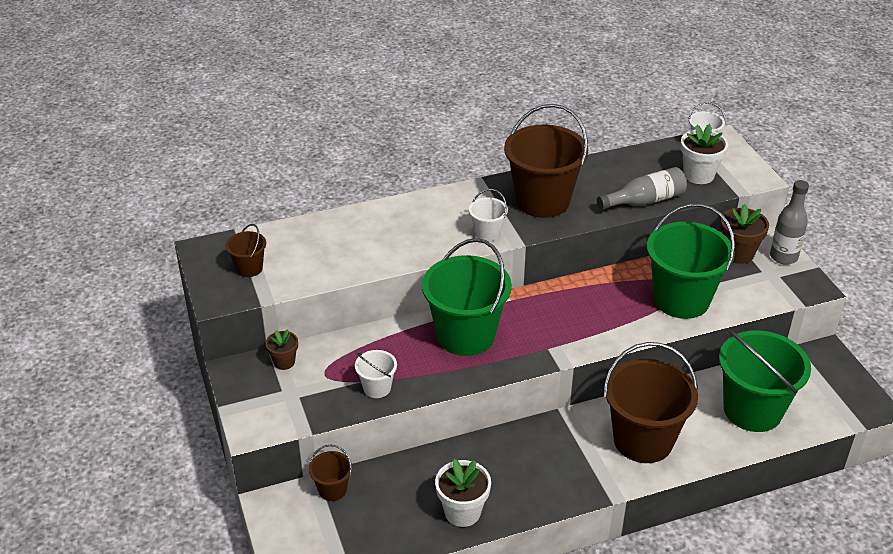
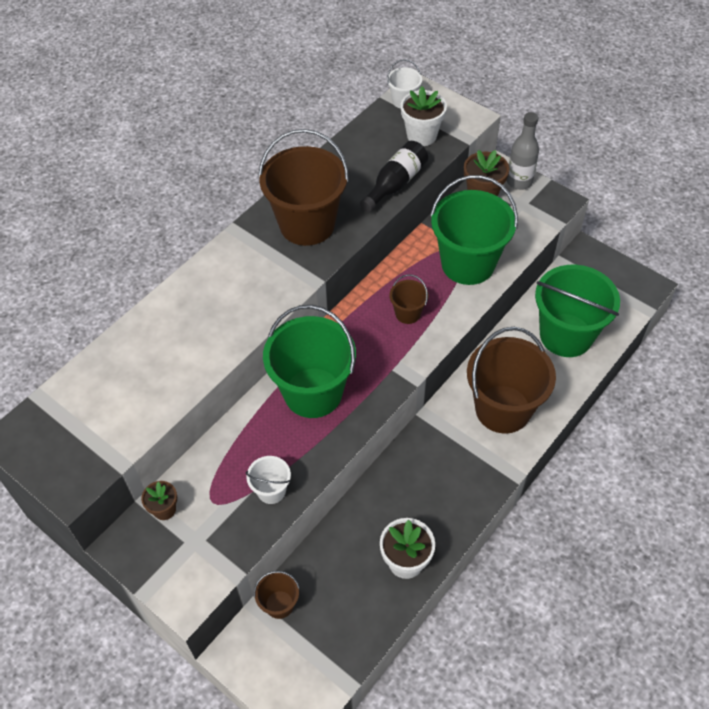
camera: 30 degrees left, 15 degrees up
brown bucket [225,224,266,277] -> brown bucket moved to [389,274,429,324]
white bucket [469,189,508,242] -> none
grey bottle [597,167,687,210] -> black bottle [360,141,428,212]

